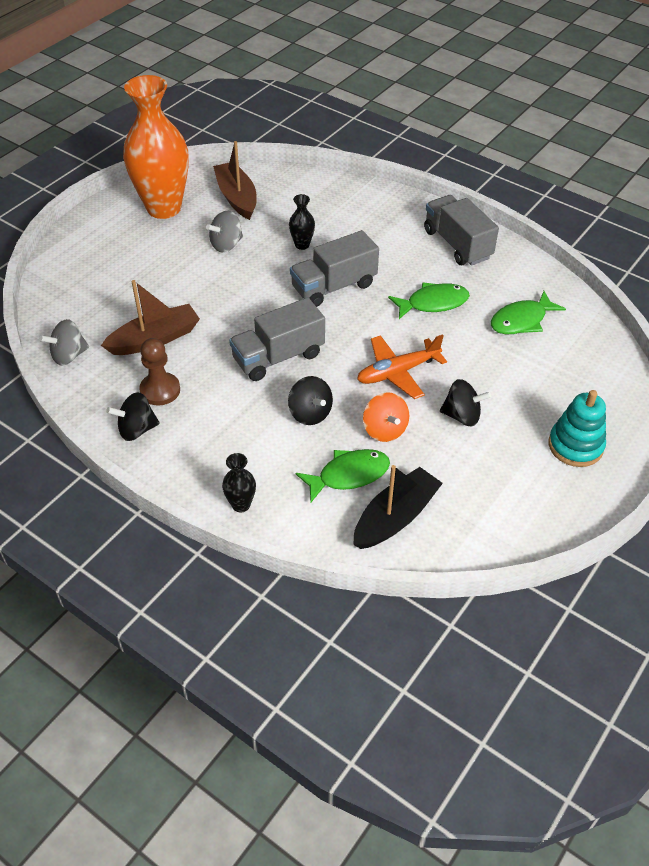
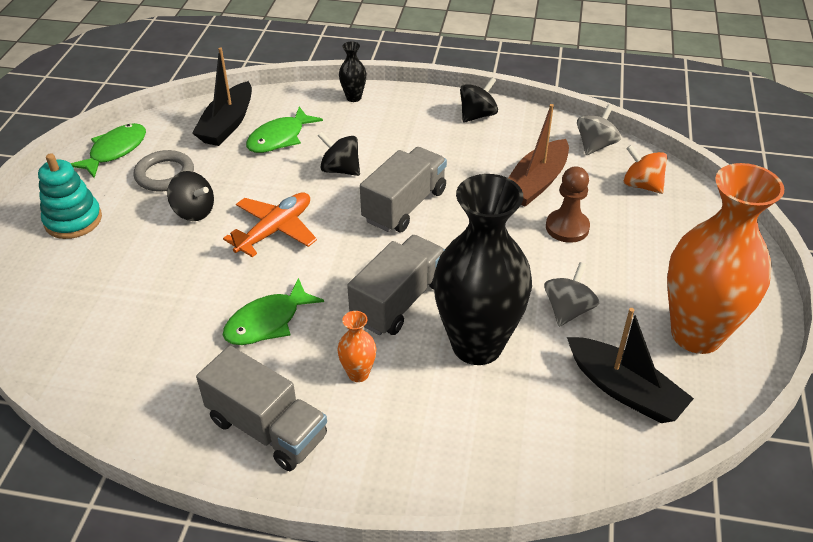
camera: 155 degrees right, 5 degrees down
brown pawn [139,338,180,405] -> brown pawn moved to [546,166,590,243]
brown boat [213,141,257,220] -> black boat [567,308,694,423]
black vase [289,194,315,250] -> black vase [433,174,532,365], size x2.49
orange spinning top [363,392,409,442] -> orange spinning top moved to [624,145,667,194]
black spinning top [440,379,491,426] -> black spinning top turned 135 degrees counterclockwise [167,171,214,221]
green fish [491,291,566,334] -> green fish moved to [70,123,146,178]
none -> grey ring [134,150,194,192]
none -> orange vase [337,311,376,382]

